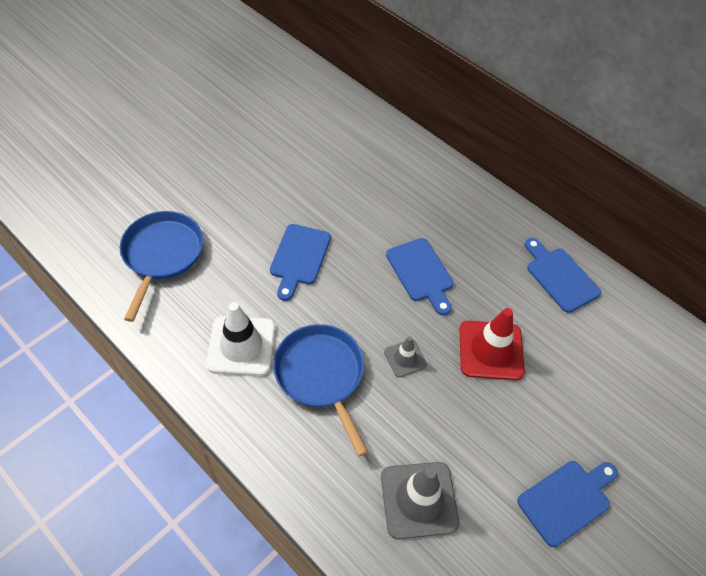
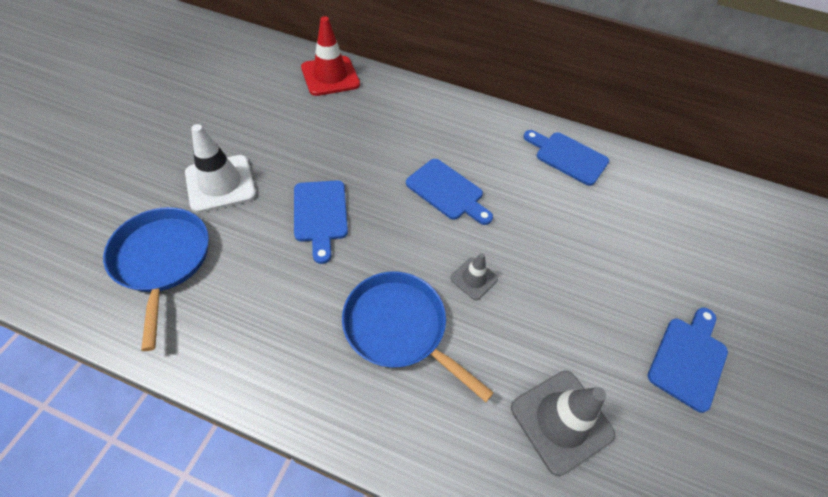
camera: 25 degrees left, 0 degrees up
white traffic cone [206,302,275,376] -> white traffic cone moved to [185,124,256,213]
red traffic cone [460,308,525,380] -> red traffic cone moved to [301,16,360,96]

